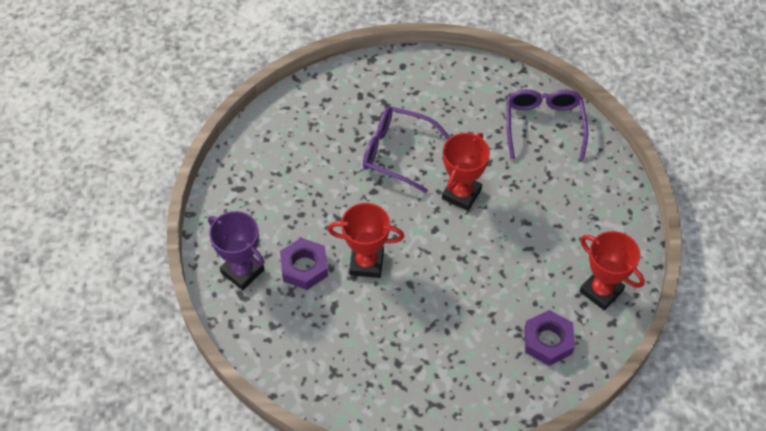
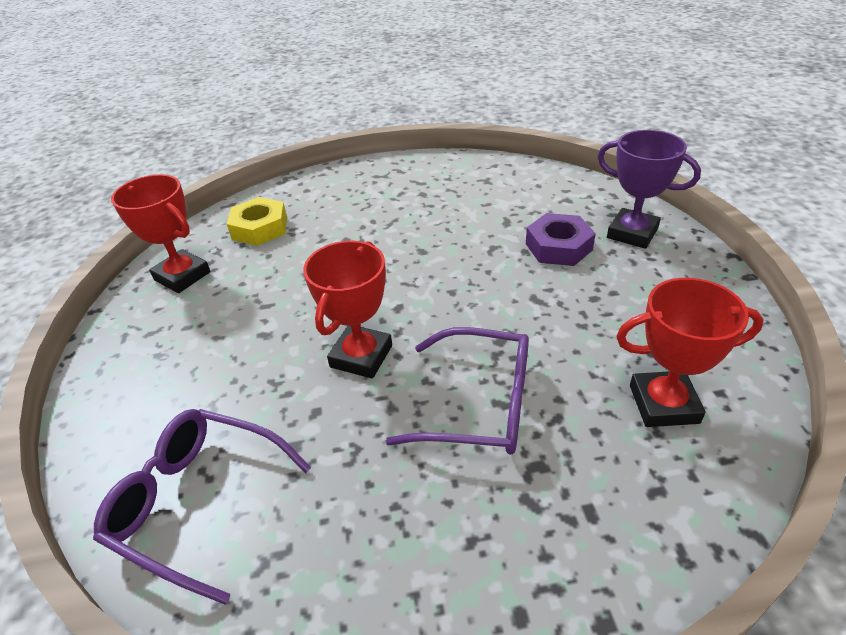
camera: 175 degrees right, 15 degrees down
red trophy [328,203,404,278] -> red trophy moved to [616,278,764,427]
purple glasses [506,89,588,160] -> purple glasses turned 120 degrees clockwise [93,409,311,605]
purple nut [524,310,575,366] -> yellow nut [227,197,287,246]

